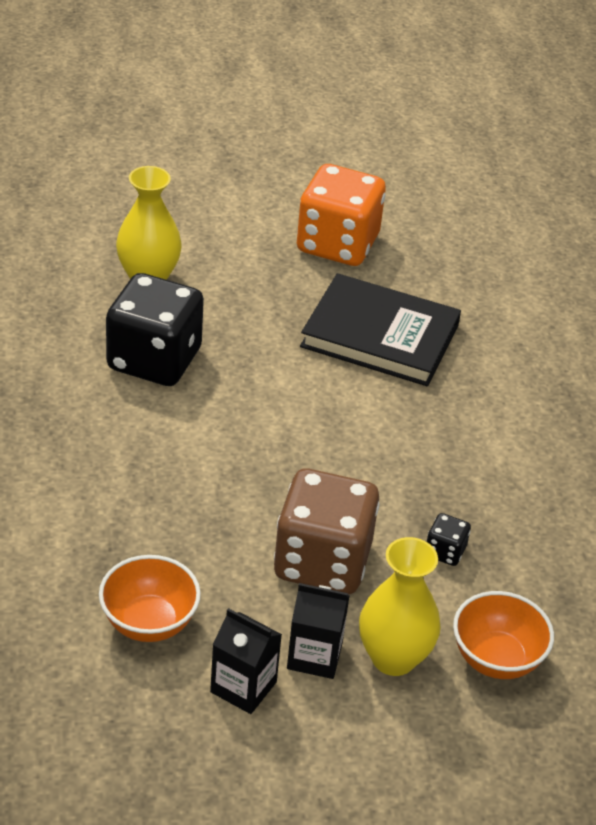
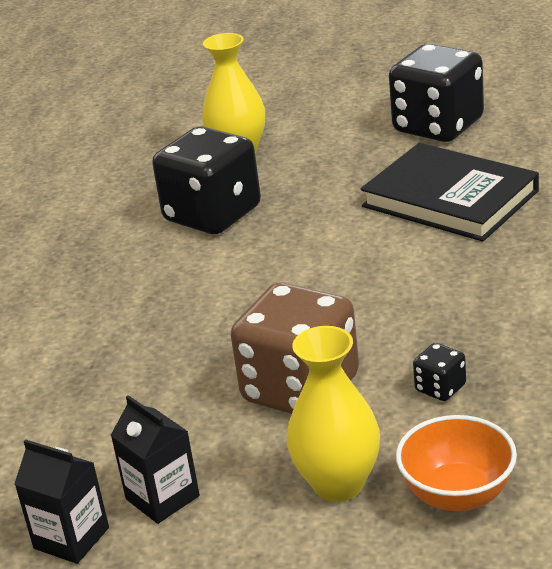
camera: 25 degrees right, 10 degrees down
orange bowl [99,555,201,642] -> none
black carton [287,583,350,679] -> black carton moved to [14,439,109,564]
orange dice [297,164,386,266] -> black dice [389,44,484,142]

